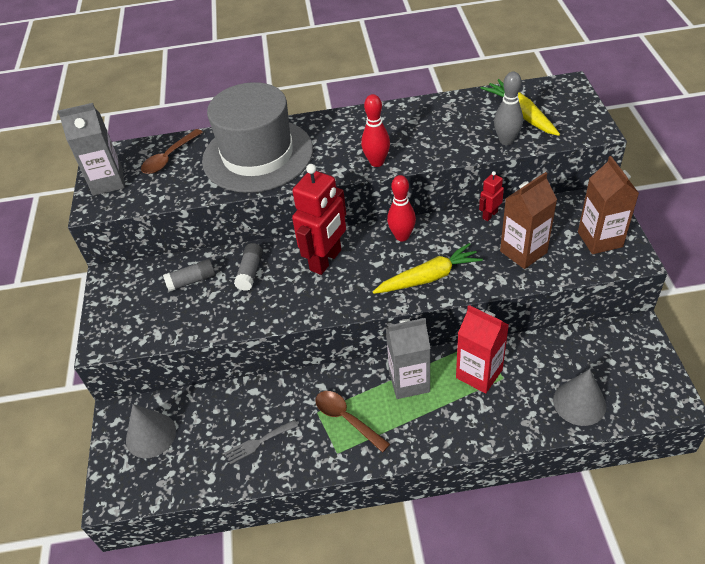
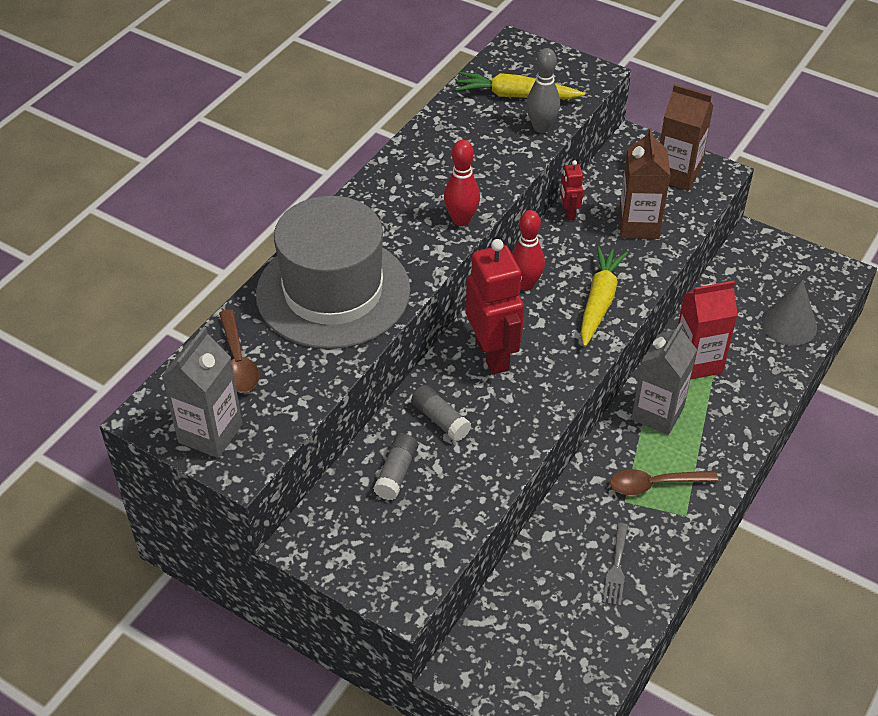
camera: 55 degrees left, 0 degrees up
grey cone [126,404,176,458] -> none

